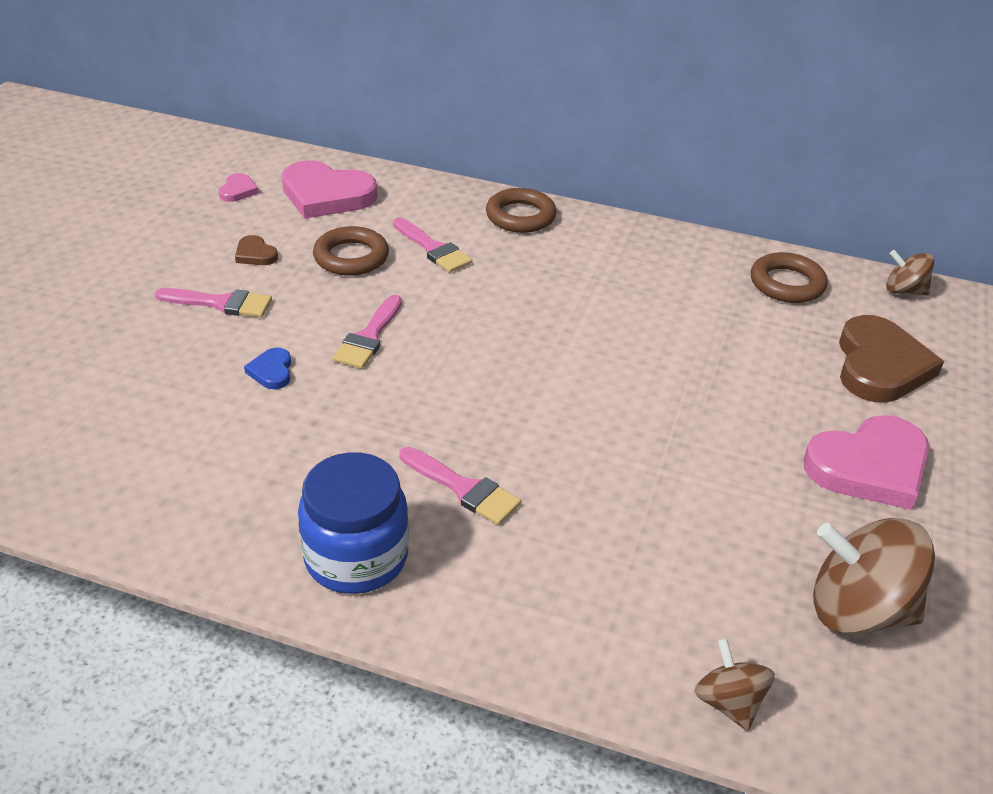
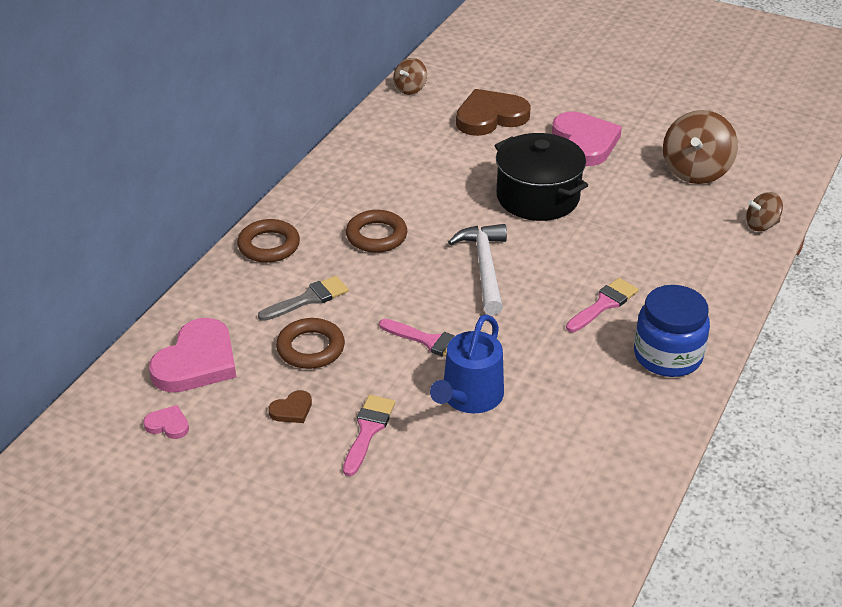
camera: 80 degrees left, 0 degrees up
blue heart [244,348,291,389] -> blue watering can [430,314,504,413]
pink brush [393,217,472,273] -> grey brush [258,276,349,321]
brown ring [751,252,828,303] -> brown ring moved to [346,210,407,253]
brown heart [839,315,944,403] -> brown heart turned 45 degrees counterclockwise [456,89,531,136]
none -> white hammer [448,224,507,315]
none -> black pot [494,133,588,221]

